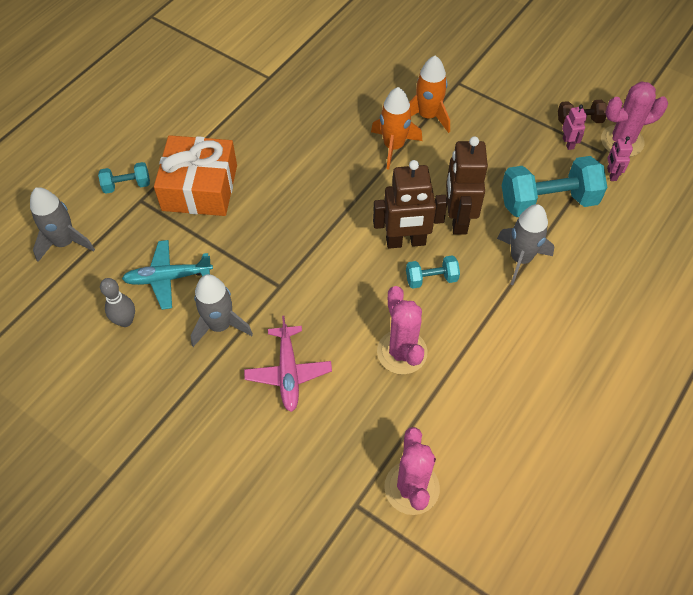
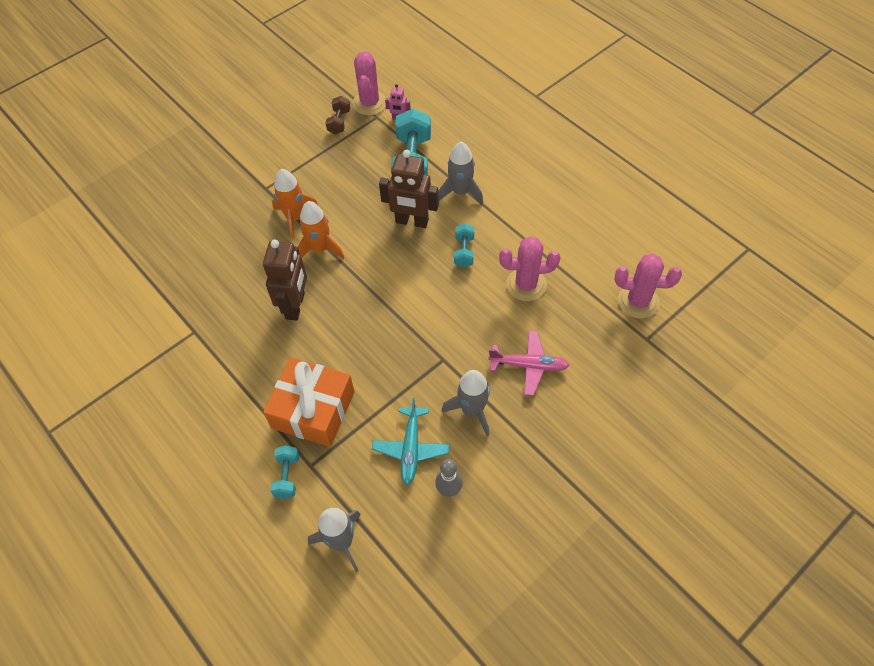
camera: 75 degrees left, 0 degrees up
brown robot [373,160,448,249] -> brown robot moved to [263,240,307,320]
pink robot [562,105,587,150] -> none

